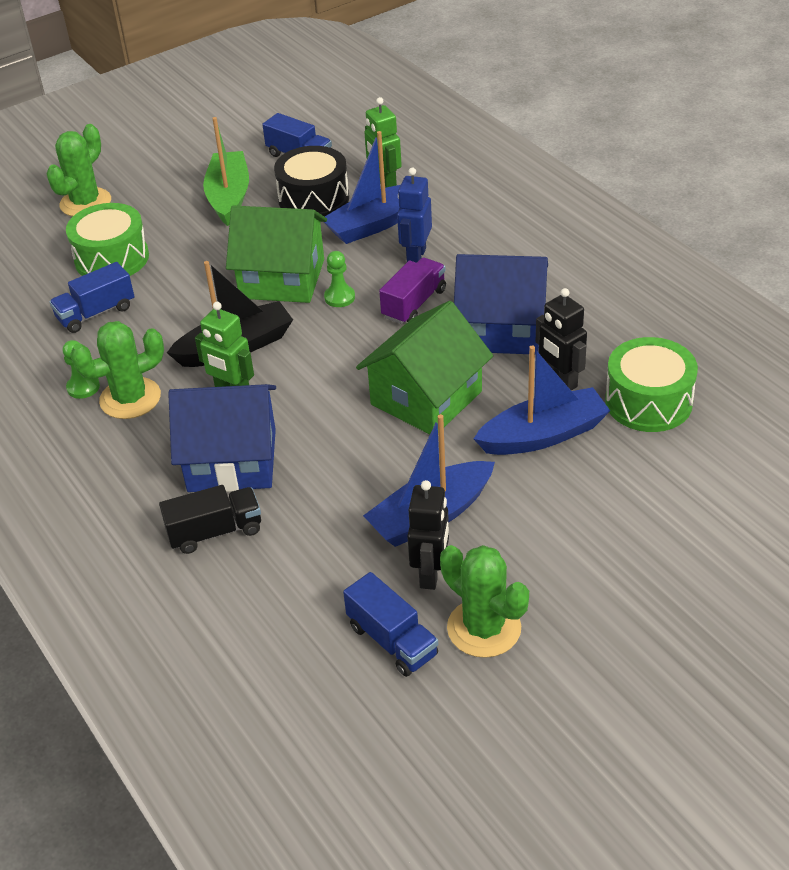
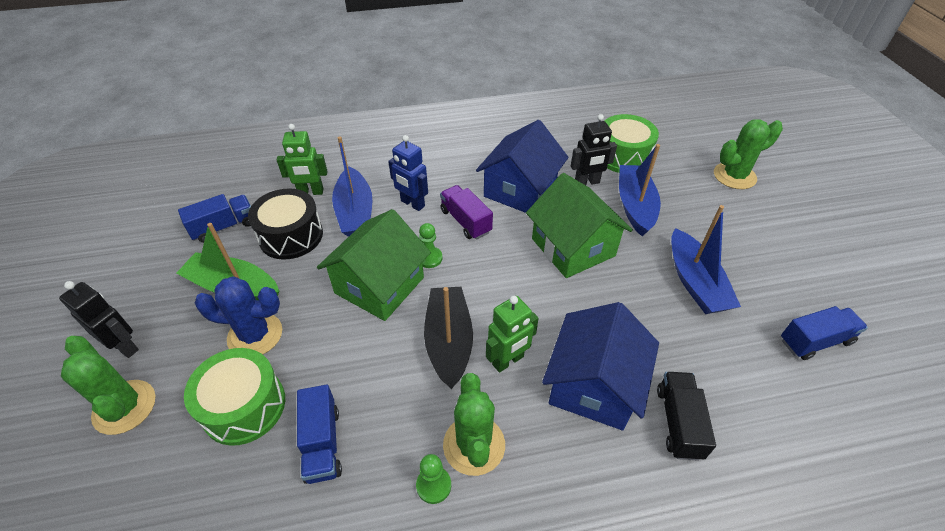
camera: 70 degrees left, 5 degrees up
black robot [407,480,449,590] -> black robot moved to [59,281,139,358]
green cactus [440,545,529,658] -> green cactus moved to [714,119,783,189]
none -> blue cactus [195,277,282,354]

